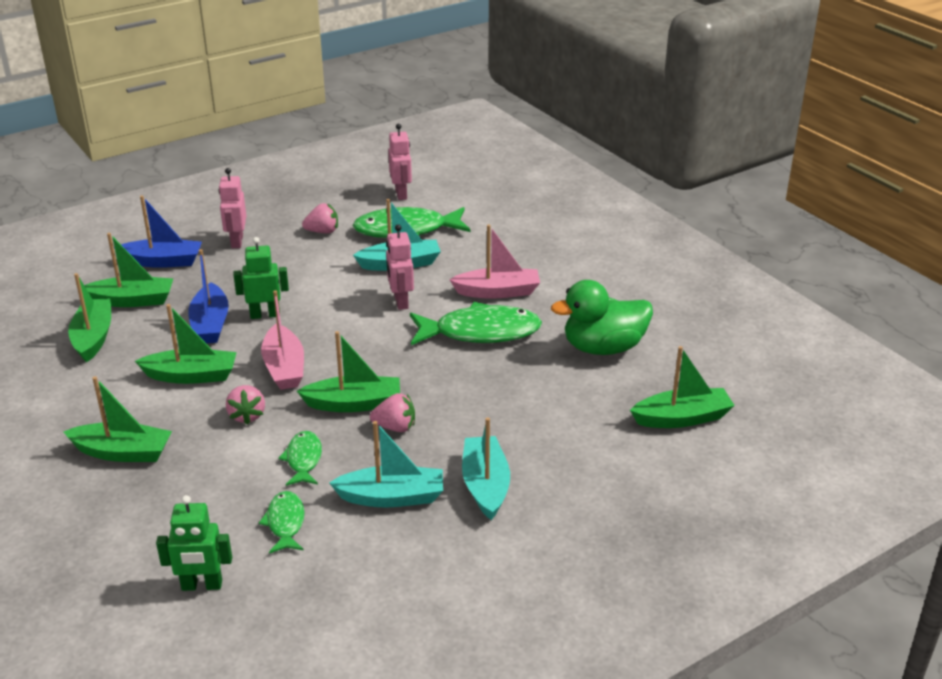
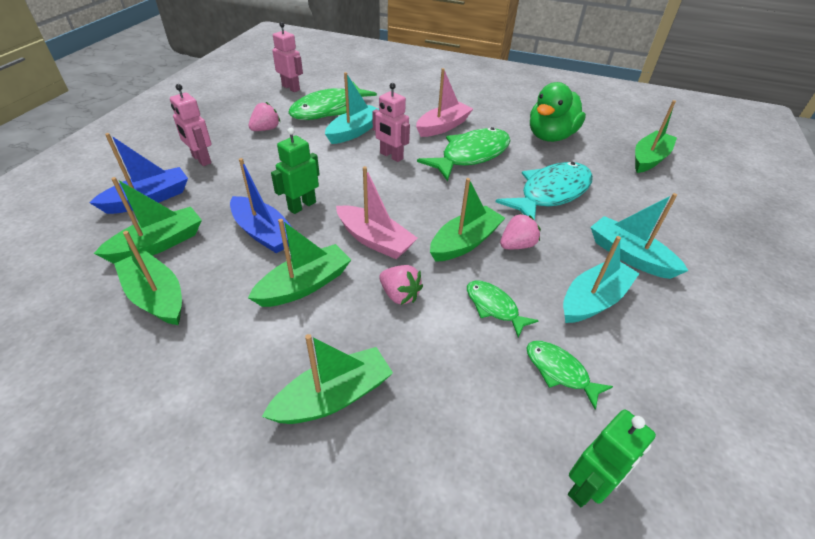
camera: 40 degrees left, 10 degrees up
none -> turquoise fish [496,162,593,220]

